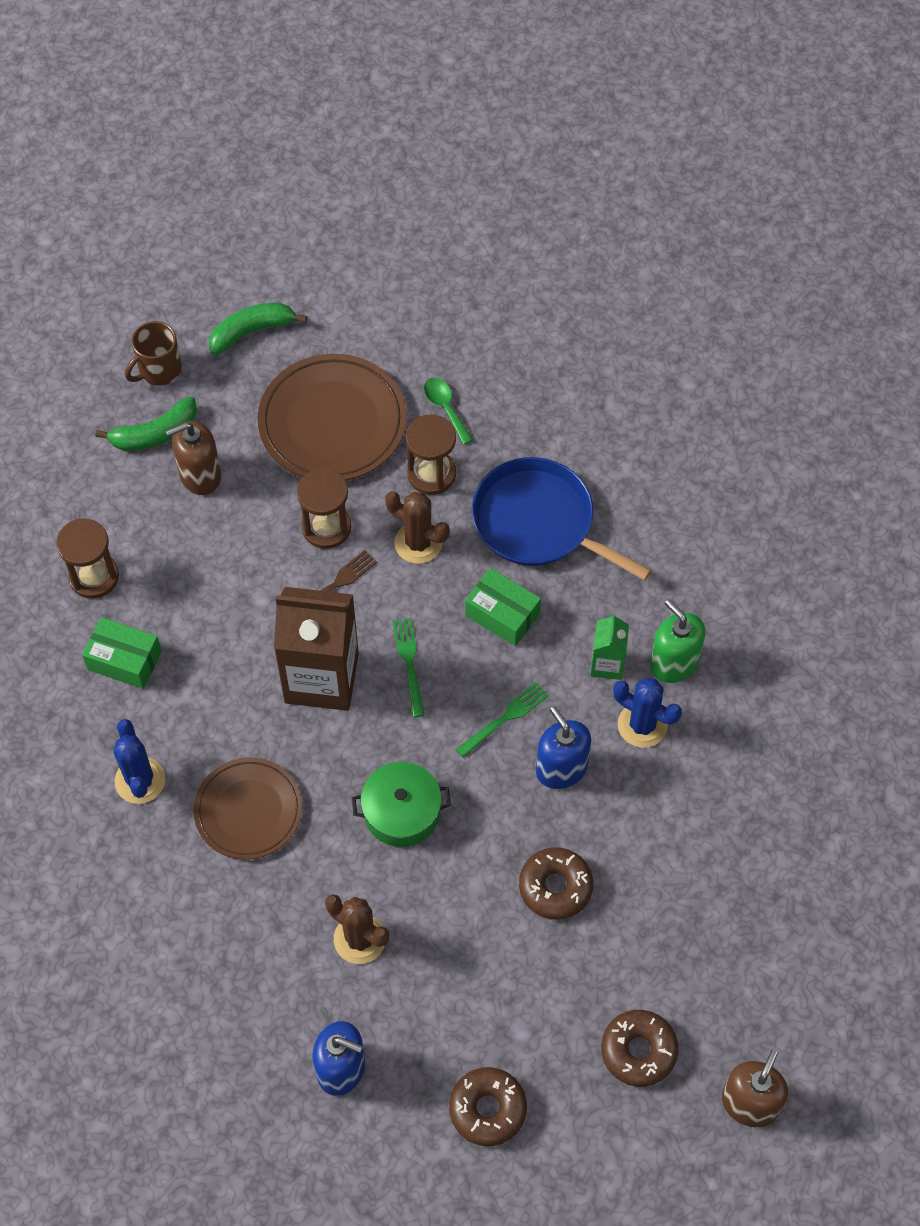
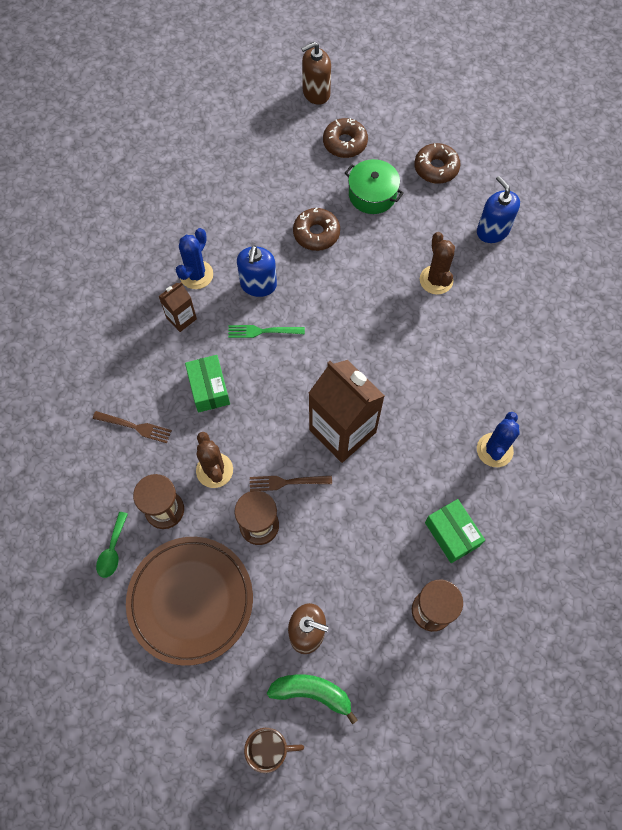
camera: 140 degrees left, 5 degrees up
brown plate [194,757,302,860] -> none
green banana [209,303,307,355] -> none
green pot [352,762,451,847] -> green pot moved to [345,159,404,214]
green fork [393,618,424,717] -> none
blue pan [472,457,651,581] -> brown fork [93,411,172,443]
green carton [590,613,629,680] -> brown carton [159,282,197,332]
blue cactus [613,678,682,748] -> blue cactus turned 45 degrees clockwise [176,228,213,289]
green soap dispenser [650,599,705,683] -> none

